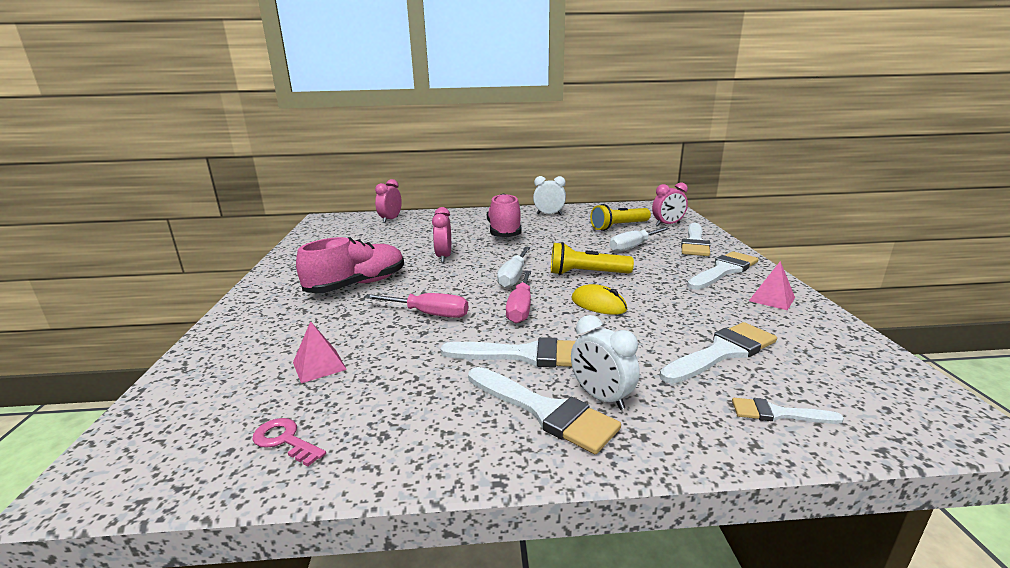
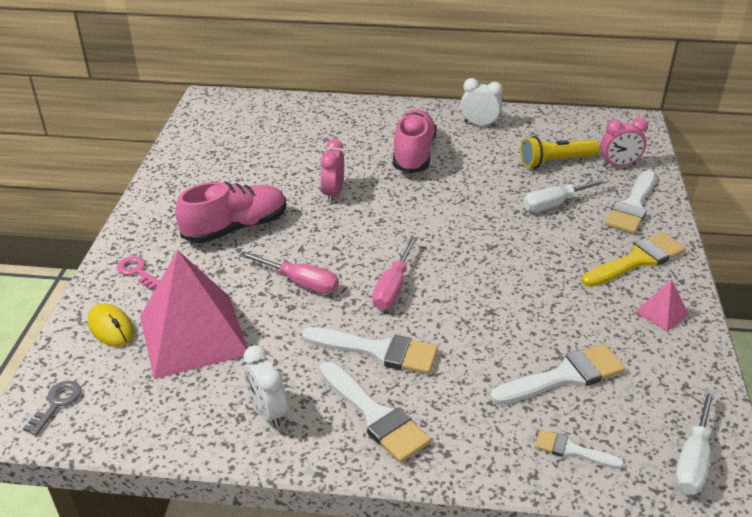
camera: 10 degrees right, 15 degrees up
pink key [252,418,326,466] -> pink key moved to [117,256,160,290]
pink pyramid [293,321,347,383] -> pink pyramid [140,250,248,379], size x2.38
pink clock [375,179,402,223] -> none
white screwdriver [497,247,530,288] -> white screwdriver moved to [674,389,715,495]
yellow flashlight [551,242,634,275] -> none
yellow mouse [571,284,627,315] -> yellow mouse moved to [88,303,134,347]
white clock [571,315,640,410] -> white clock moved to [243,345,287,428]
white brush [687,251,759,290] -> yellow brush [582,232,686,287]
none -> grey key [23,381,82,435]

